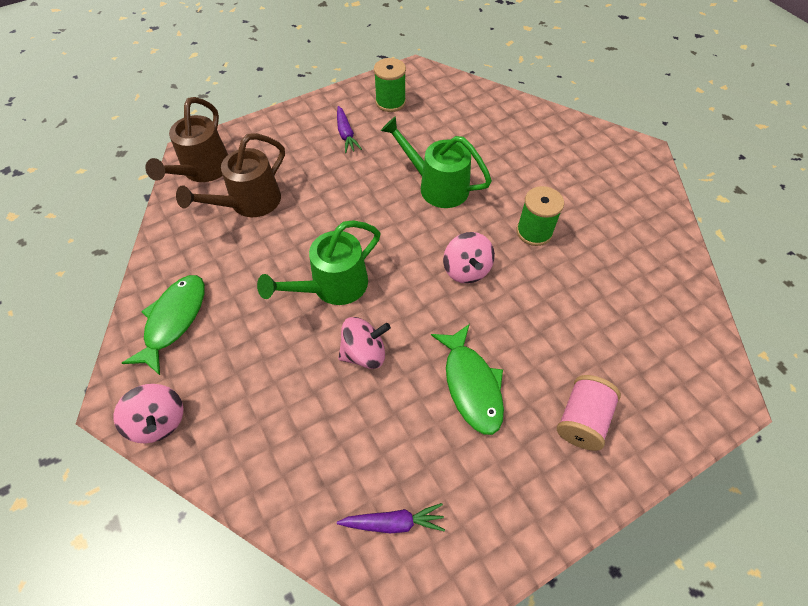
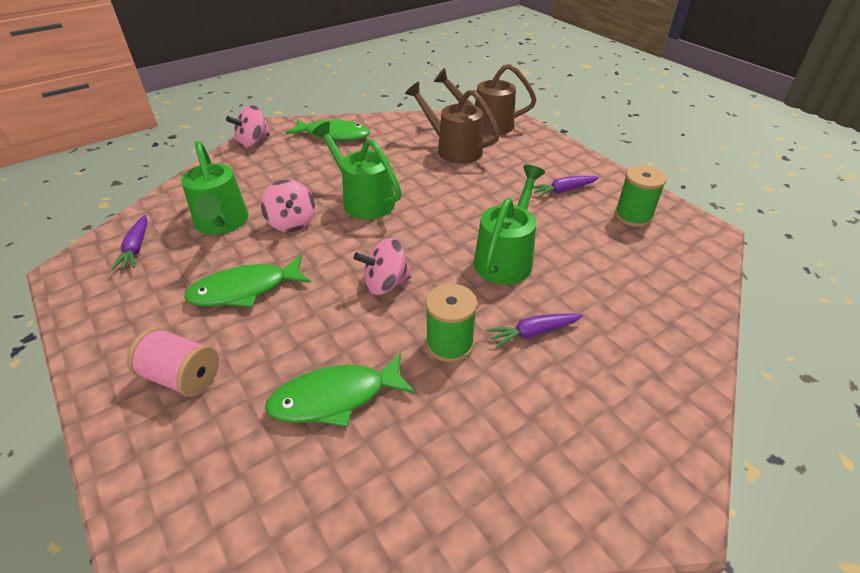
camera: 85 degrees right, 15 degrees down
none -> green watering can [181,141,248,235]
none -> green fish [265,352,415,427]
none -> purple carrot [486,313,583,348]

